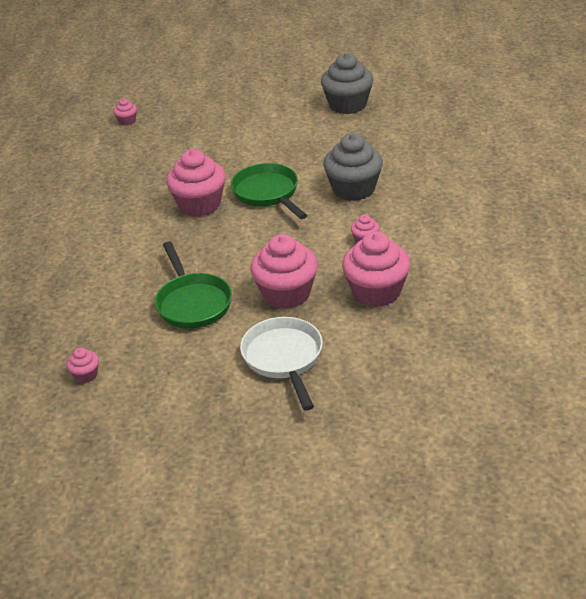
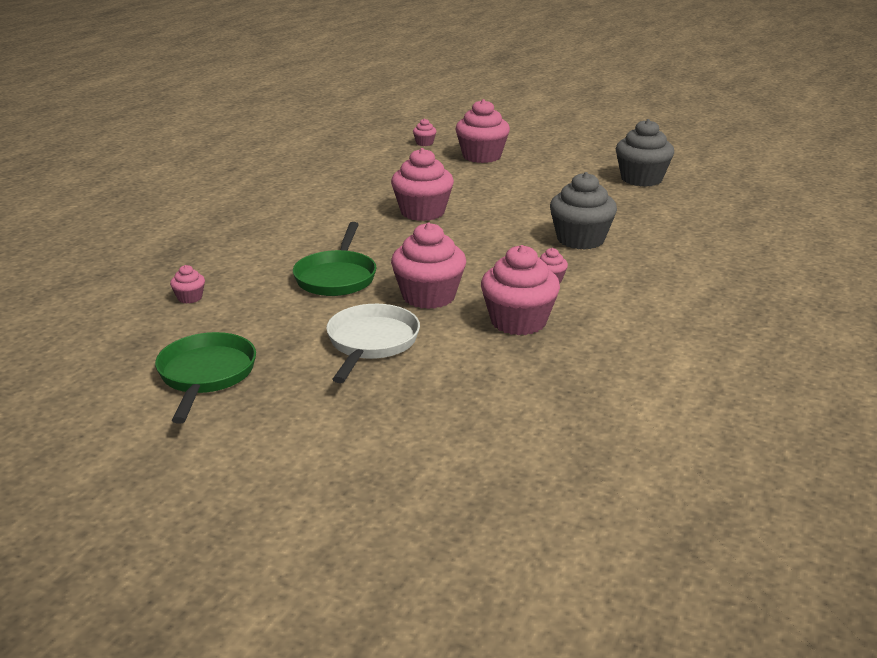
camera: 25 degrees right, 10 degrees down
green pan [231,163,307,219] -> green pan moved to [155,332,256,424]
none -> pink cupcake [455,99,510,163]

